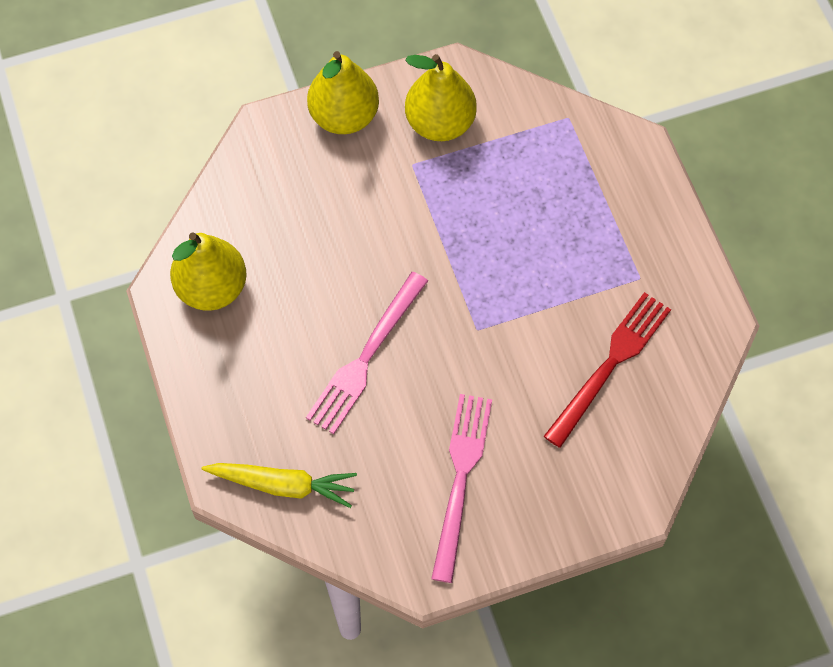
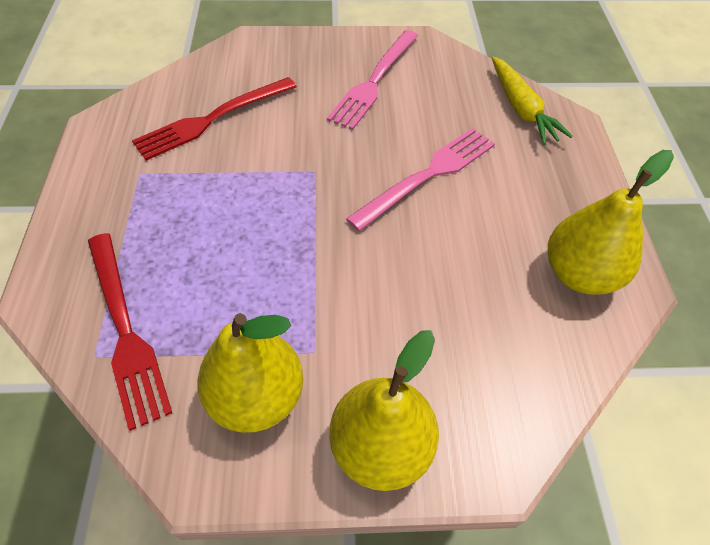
camera: 165 degrees left, 10 degrees down
yellow carrot [201,463,357,508] -> yellow carrot turned 135 degrees counterclockwise [492,56,573,145]
none -> red fork [88,233,172,431]

